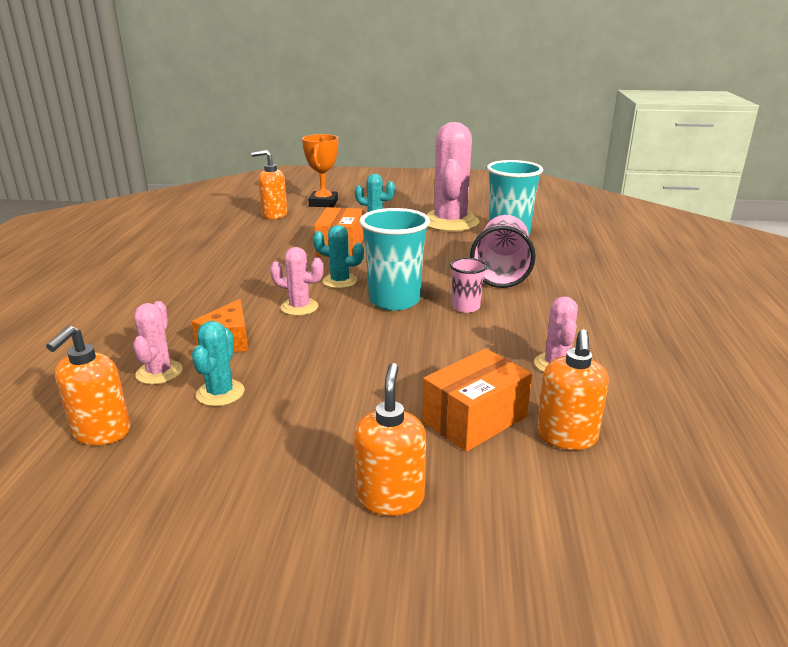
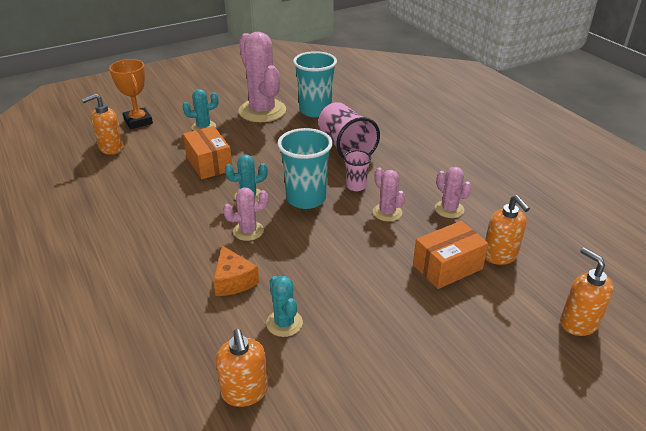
camera: 35 degrees left, 10 degrees up
pink cactus [133,301,183,385] -> pink cactus moved to [373,168,405,221]
orange soap dispenser [354,363,426,516] -> orange soap dispenser moved to [560,247,614,336]
orange box [422,349,532,452] -> orange box turned 45 degrees clockwise [413,221,489,289]

